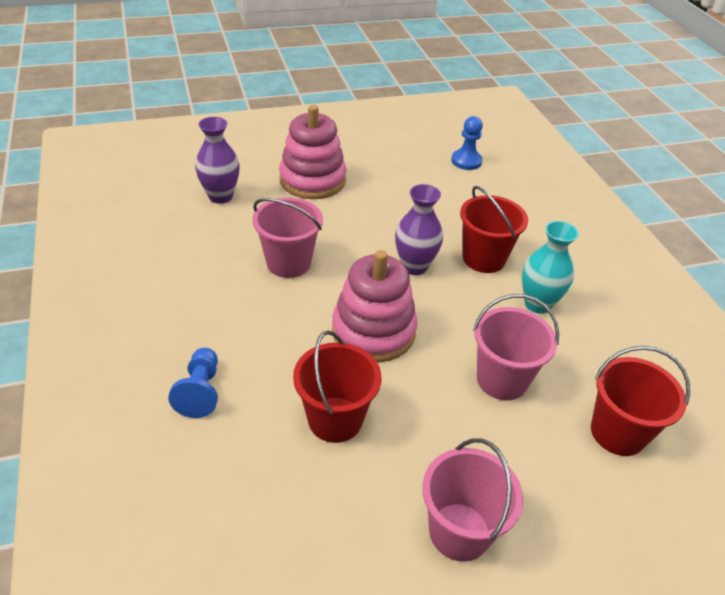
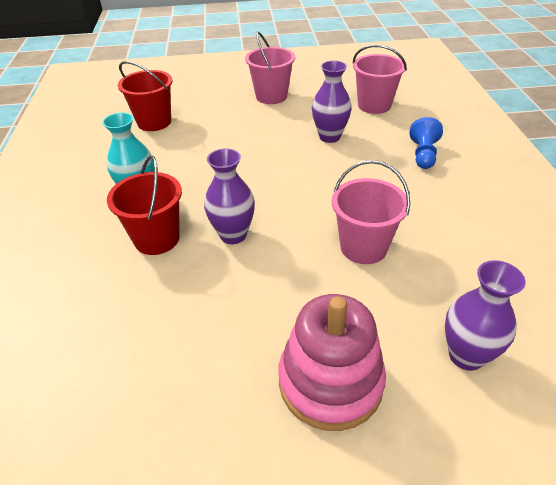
camera: 165 degrees left, 0 degrees up
red bucket [293,330,381,443] -> purple vase [312,61,351,143]
pink stacking toy [332,250,417,363] -> none
blue pawn [451,116,483,170] -> none
pink bucket [473,294,559,401] -> pink bucket moved to [353,45,407,114]

